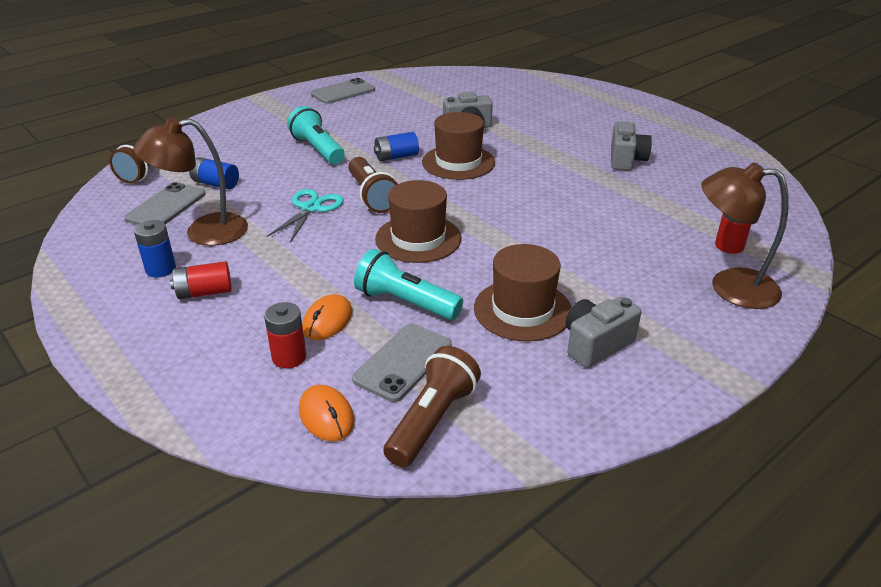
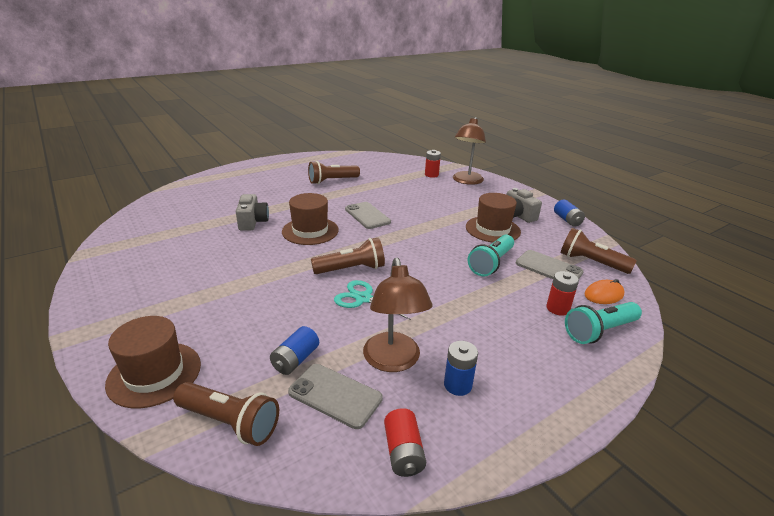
camera: 85 degrees left, 5 degrees down
red battery [170,261,232,299] -> red battery moved to [384,408,426,477]
turquoise flashlight [287,106,345,164] -> turquoise flashlight moved to [565,302,642,344]
orange mouse [302,294,352,340] -> none
grey phone [311,78,375,104] -> grey phone moved to [345,202,391,229]
blue battery [374,132,419,161] -> blue battery moved to [554,200,585,227]
brown hat [375,180,462,263] -> brown hat moved to [105,316,201,408]
grey camera [611,122,652,171] -> brown flashlight [308,161,360,184]

